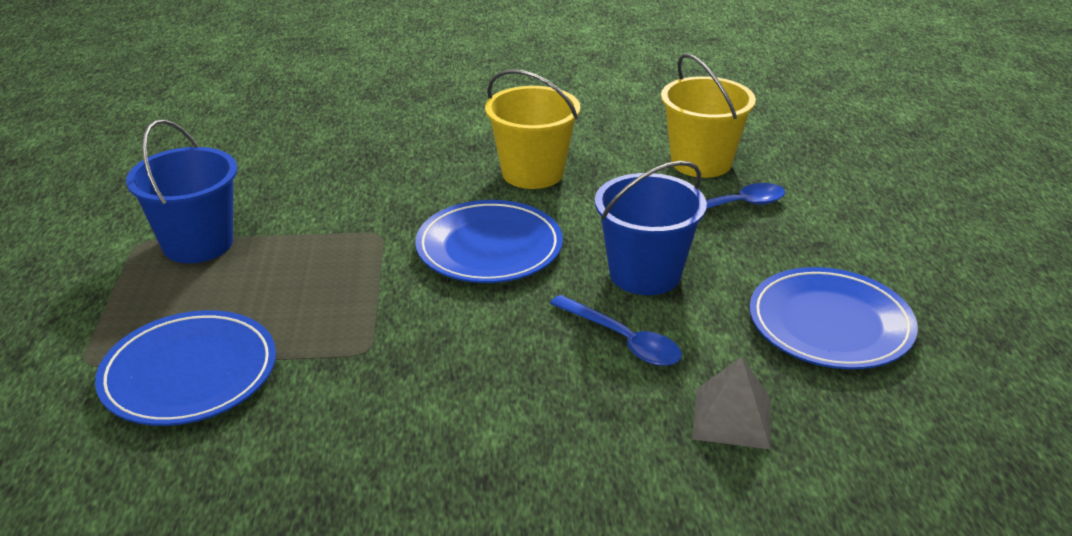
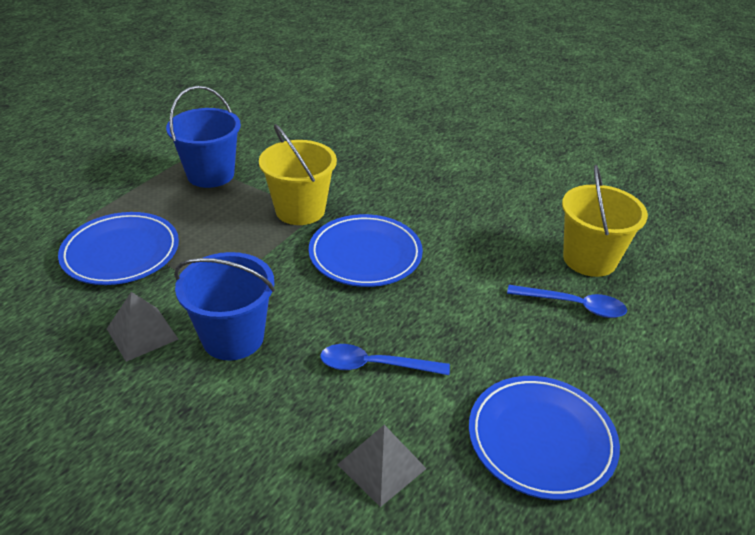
camera: 35 degrees right, 5 degrees up
yellow bucket [485,69,581,189] -> yellow bucket moved to [259,124,337,225]
blue spoon [550,295,682,366] -> blue spoon turned 105 degrees clockwise [320,344,450,375]
blue bucket [595,161,707,295] -> blue bucket moved to [174,252,275,361]
none -> grey pyramid [107,292,178,362]

